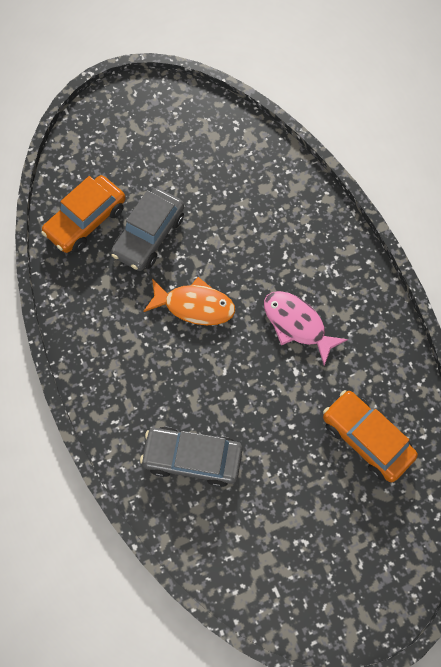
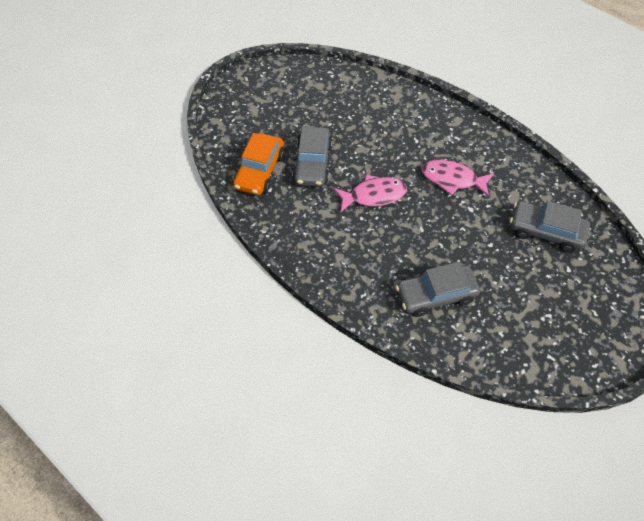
camera: 25 degrees left, 10 degrees down
orange fish [143,277,235,325] -> pink fish [334,175,407,213]
orange car [323,390,418,482] -> grey car [510,201,590,252]

